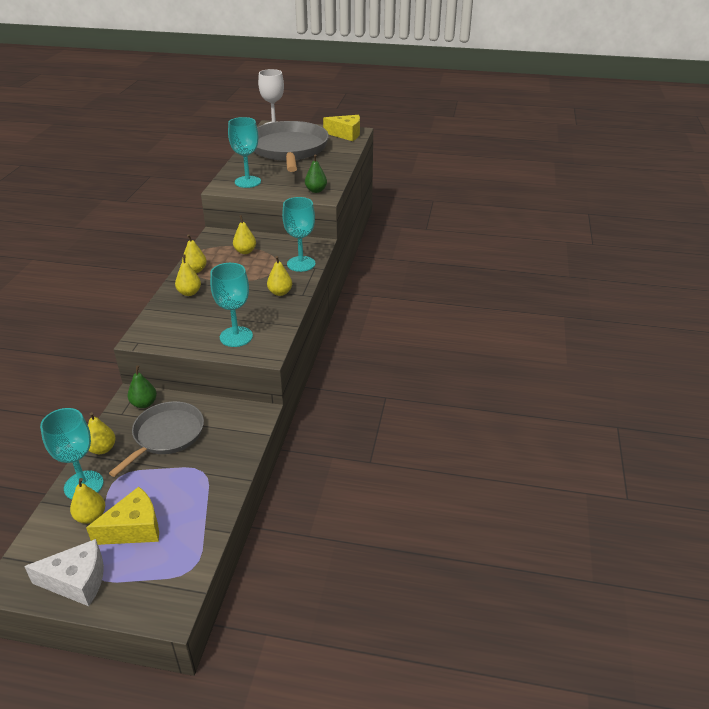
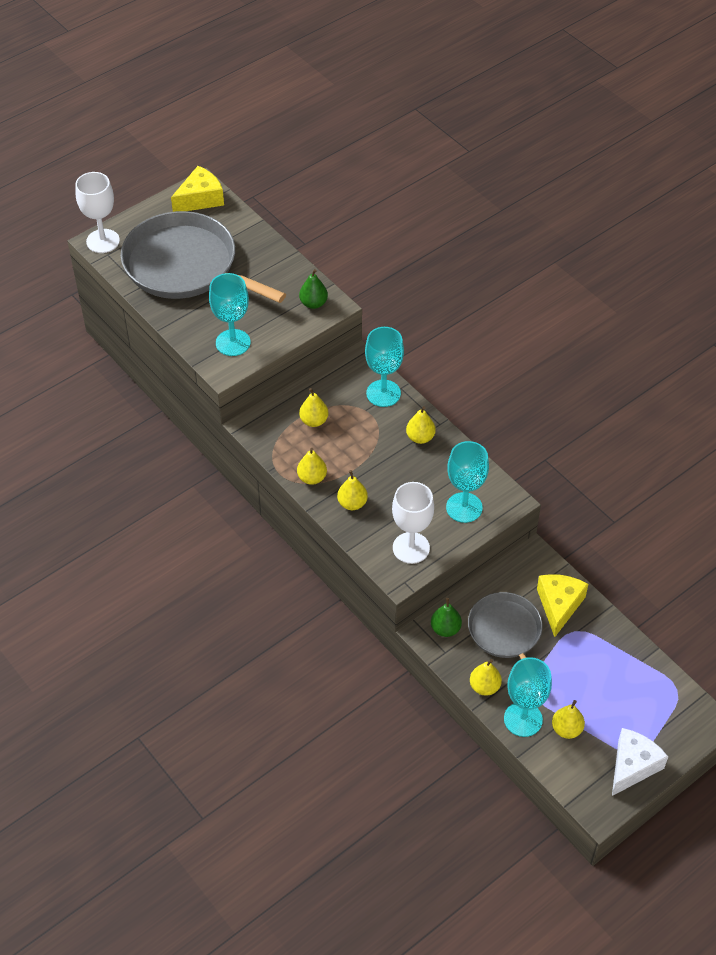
camera: 50 degrees left, 15 degrees up
yellow cheese [86,487,159,545] -> yellow cheese moved to [537,574,588,637]
none -> white goblet [392,482,434,564]

